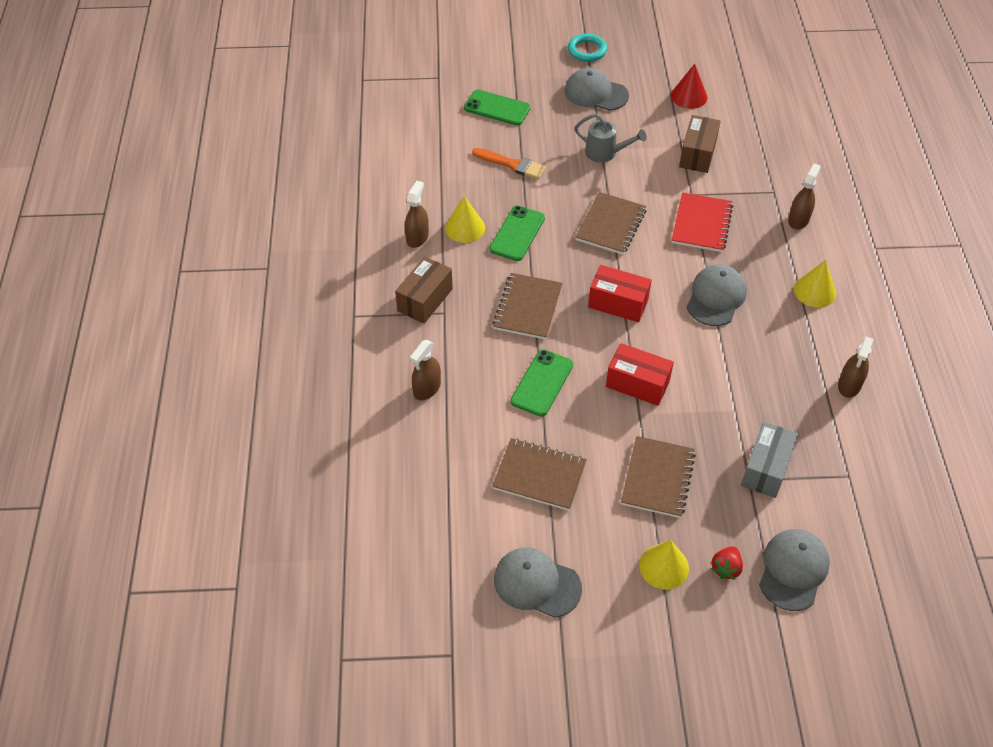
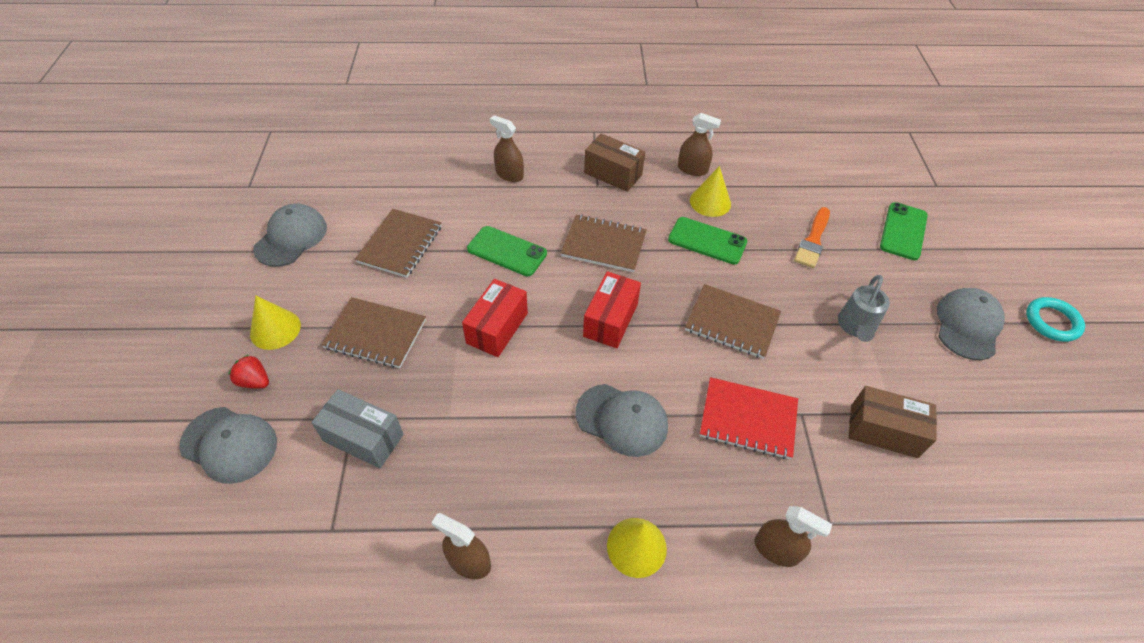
camera: 90 degrees right, 0 degrees up
red cone [671,64,707,109] -> none

